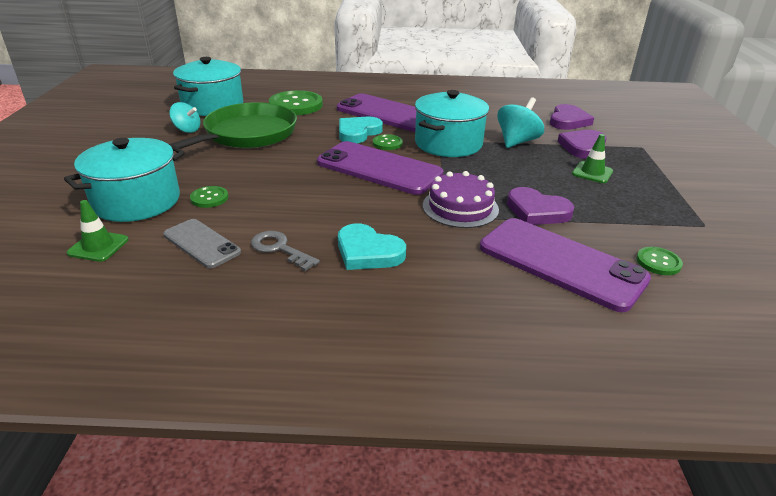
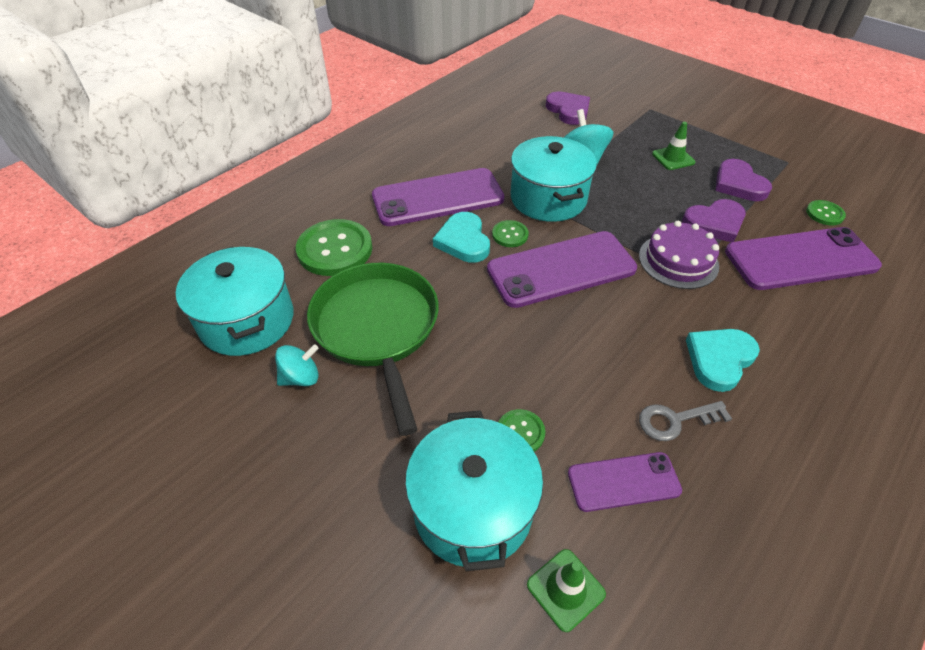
camera: 50 degrees left, 15 degrees up
grey phone [163,219,241,268] -> purple phone [568,452,682,512]
turquoise heart [338,223,406,270] -> turquoise heart turned 150 degrees clockwise [686,329,760,392]
purple heart [557,130,606,159] -> purple heart moved to [715,159,772,201]

